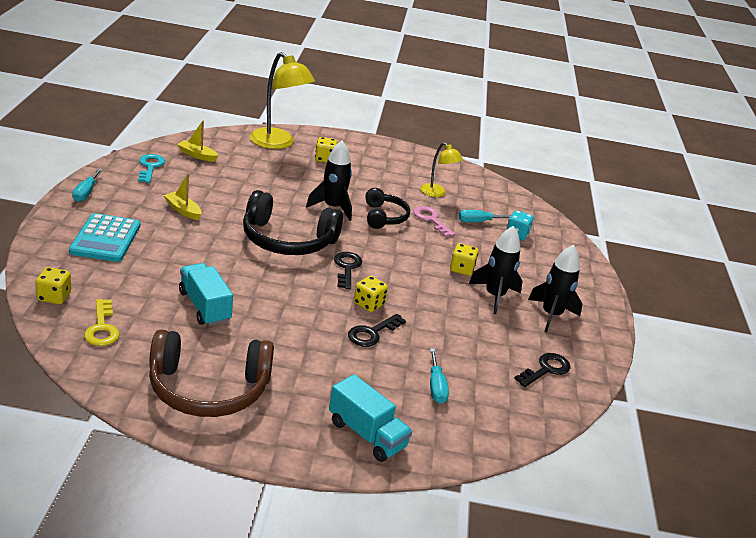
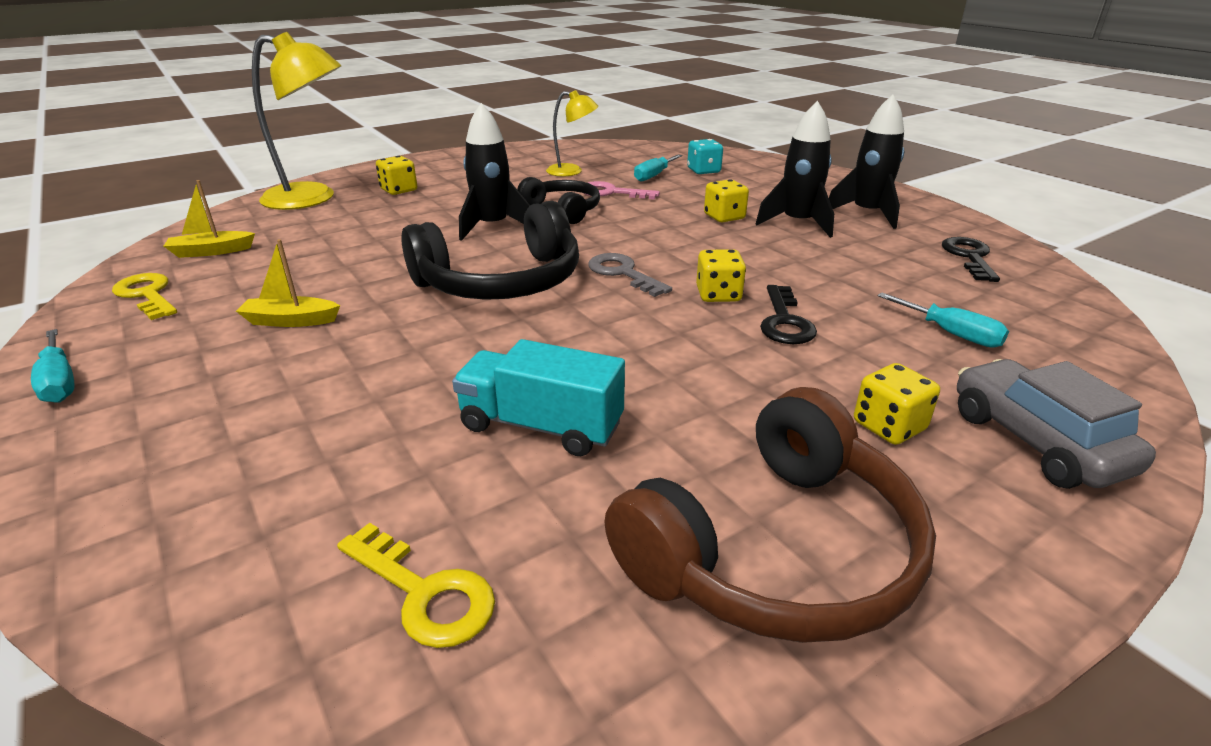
camera: 35 degrees left, 0 degrees up
yellow dice [36,267,71,304] -> yellow dice moved to [854,363,940,445]
turquoise calculator [69,213,140,262] -> none
turquoise key [138,154,165,183] -> yellow key [112,273,177,320]
turquoise truck [329,374,412,462] -> grey car [957,359,1156,489]
black key [334,252,362,289] -> grey key [588,253,672,297]

